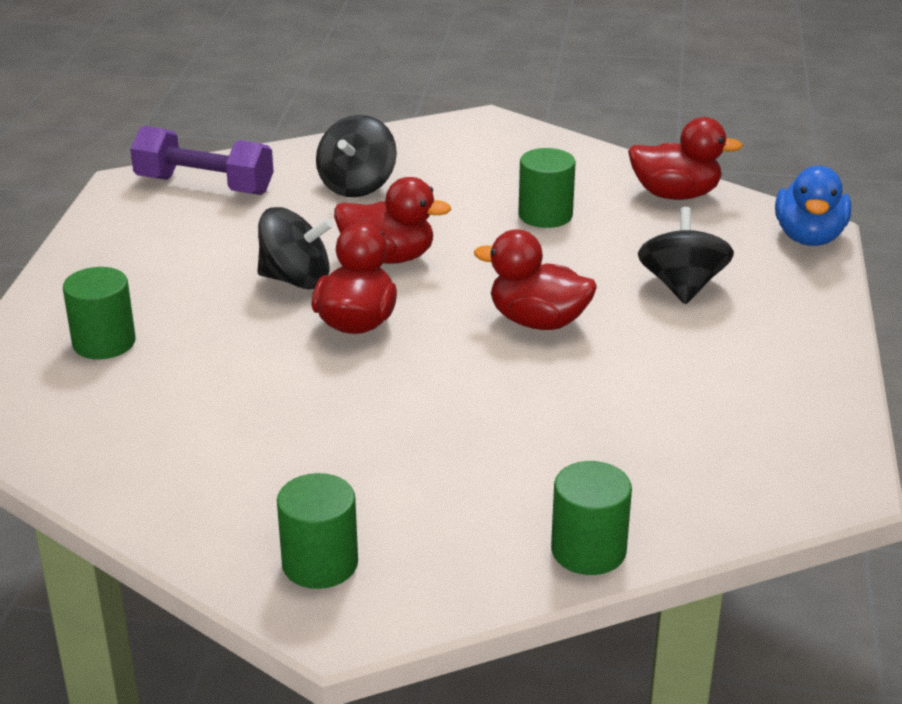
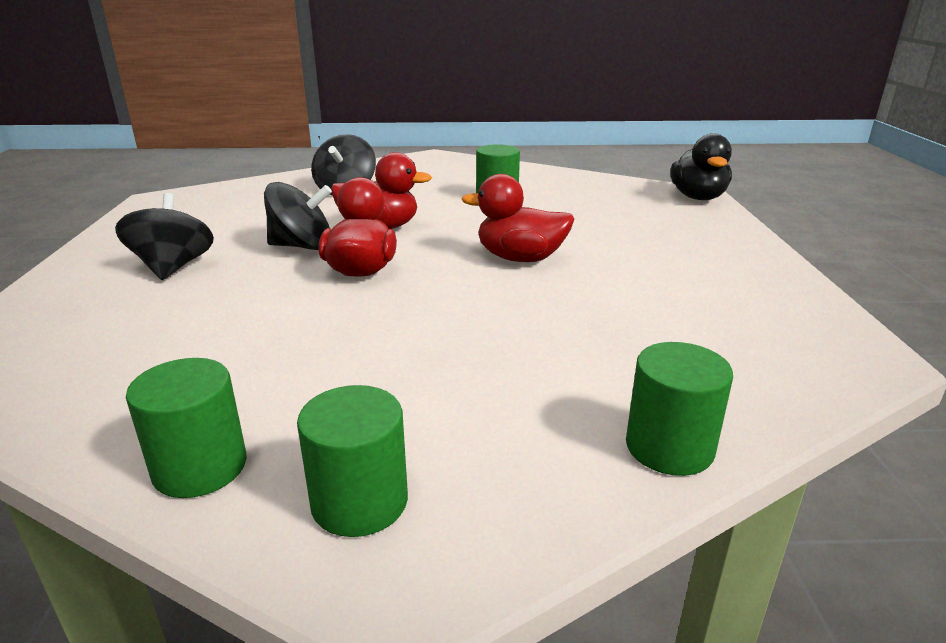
camera: 10 degrees left, 5 degrees down
green cylinder [63,267,136,359] -> green cylinder moved to [126,358,247,498]
purple dumbbell [130,126,274,195] -> none
red duck [628,117,743,200] -> none
black spinning top [638,207,734,304] -> black spinning top moved to [115,193,214,280]
blue duck [775,166,851,246] -> black duck [670,133,732,200]

